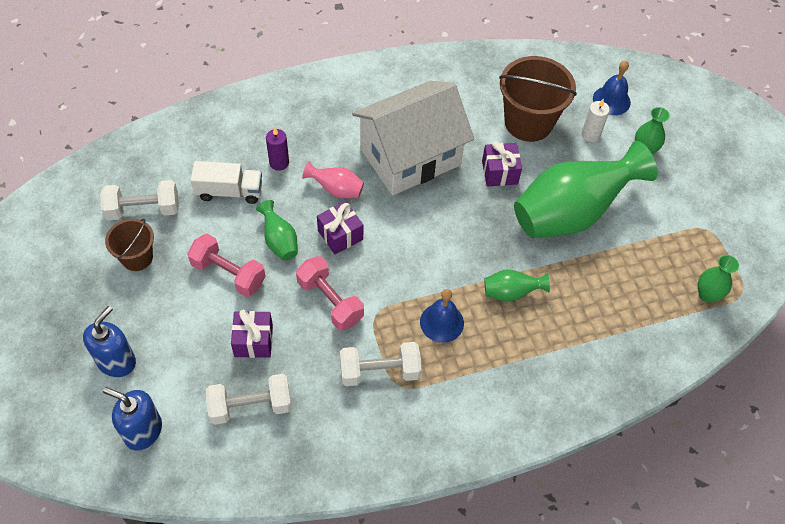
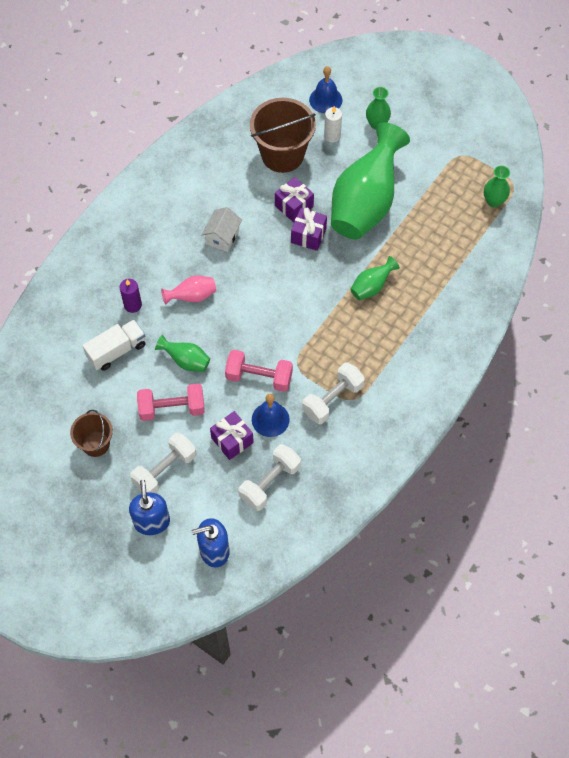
camera: 35 degrees left, 5 degrees up
white dumbbell [100,180,179,220] -> white dumbbell moved to [130,432,196,493]
purple gift [317,201,363,254] -> purple gift moved to [291,208,327,251]
white house [352,81,474,196] -> white house [201,207,242,252], size x0.41
blue bell [420,289,464,343] -> blue bell moved to [252,394,289,437]

